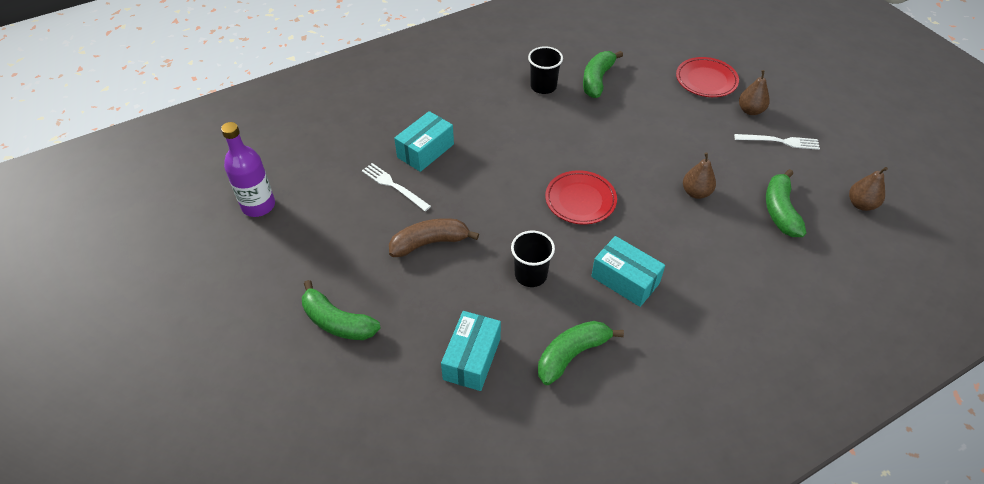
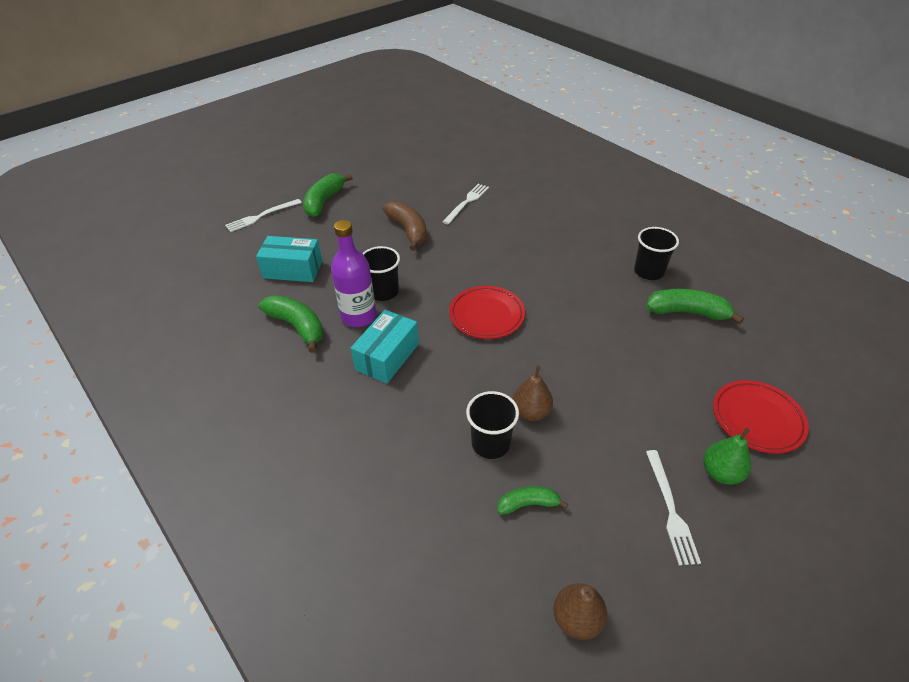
camera: 80 degrees right, 5 degrees down
purple bottle [221,122,275,217] -> purple bottle moved to [331,220,376,327]
turquoise box [394,111,454,172] -> none
brown pear [739,70,770,115] -> green pear [703,428,751,484]
green banana [766,169,806,237] -> green banana [497,486,568,515], size x0.59
none -> white fork [225,199,302,232]
none -> black cup [466,391,519,459]

